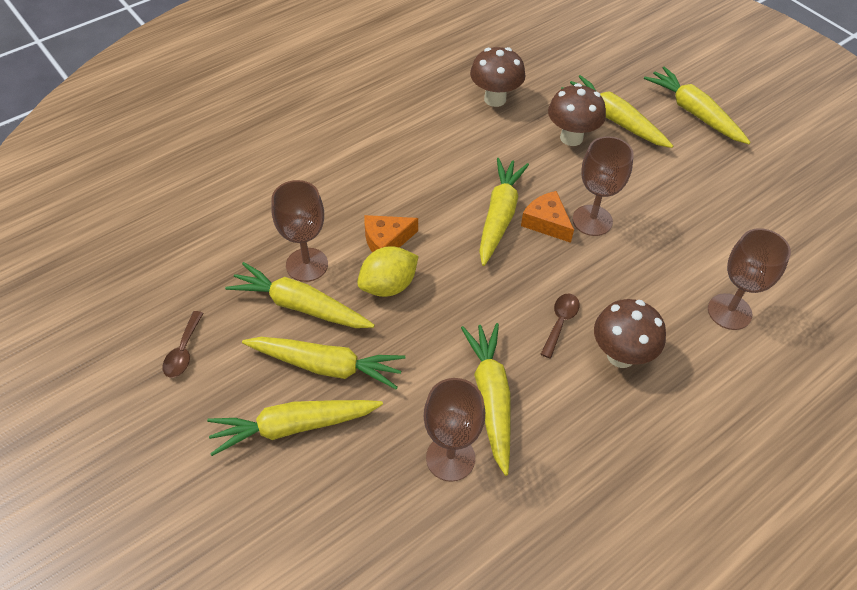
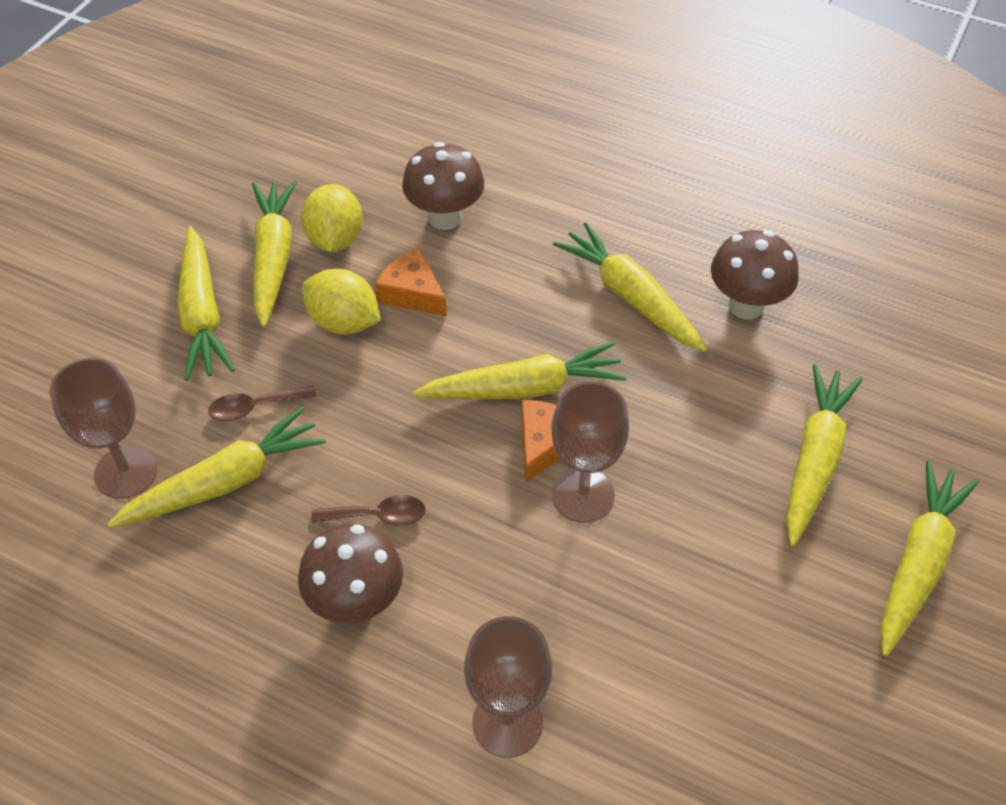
camera: 65 degrees right, 0 degrees up
brown spoon [163,311,204,378] -> brown spoon moved to [208,386,316,422]
yellow carrot [207,400,383,456] -> yellow carrot moved to [553,222,708,352]
brown goblet [271,180,328,282] -> yellow lemon [301,184,363,252]
brown mushroom [548,83,606,146] -> brown mushroom moved to [402,142,484,230]

